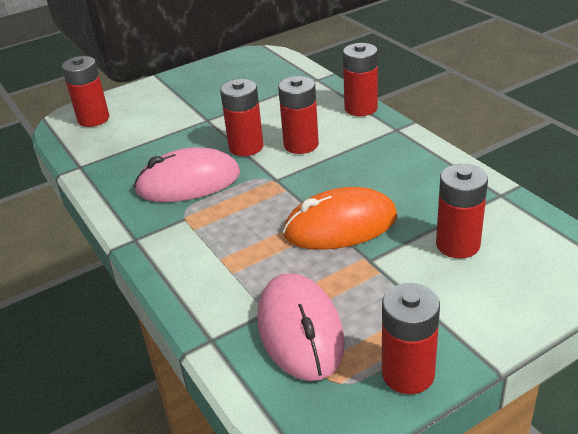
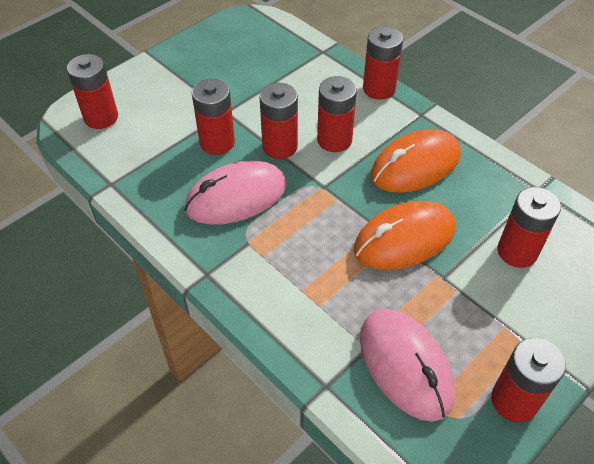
camera: 15 degrees left, 15 degrees up
none -> red battery [192,79,235,155]
none -> orange mouse [371,129,461,193]

